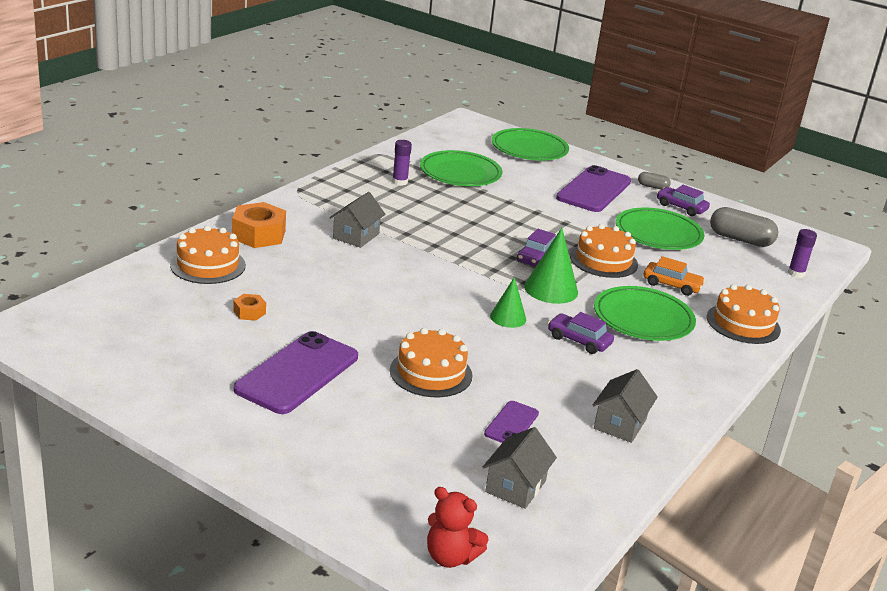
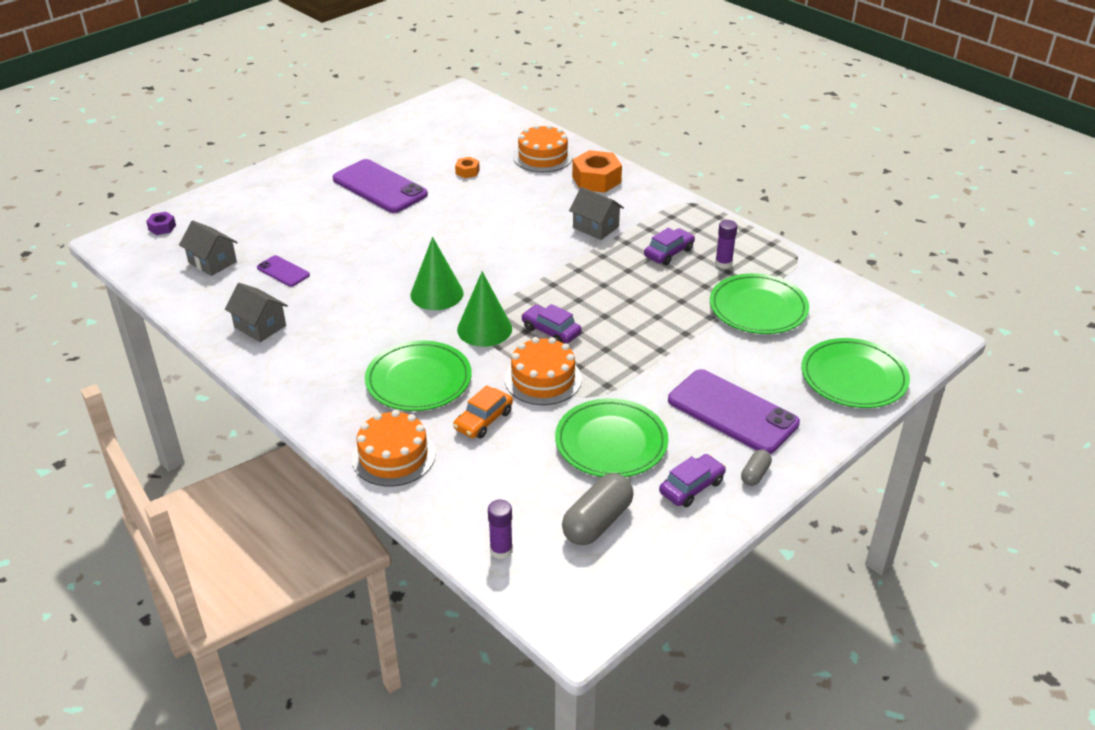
camera: 105 degrees right, 10 degrees up
orange cake [390,328,472,397] -> none
red teddy bear [427,487,488,568] -> purple nut [146,212,176,235]
green cone [490,277,526,328] -> green cone [410,237,463,310], size x1.56
purple car [548,312,614,354] -> purple car moved to [644,228,695,265]

